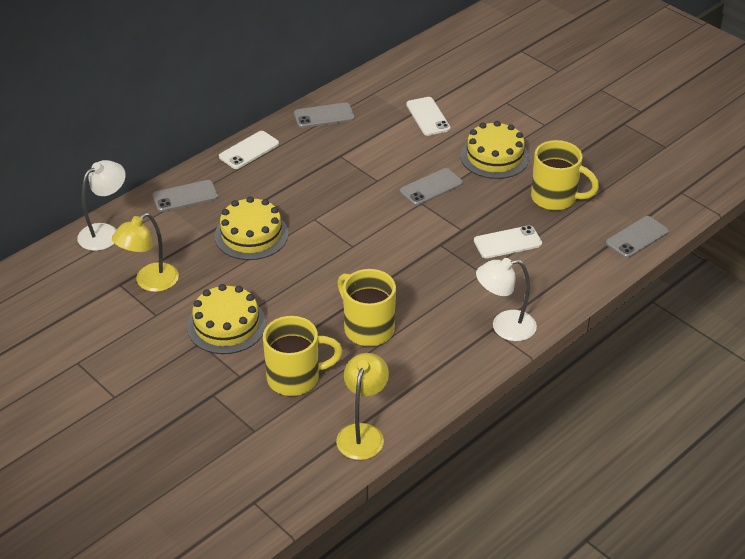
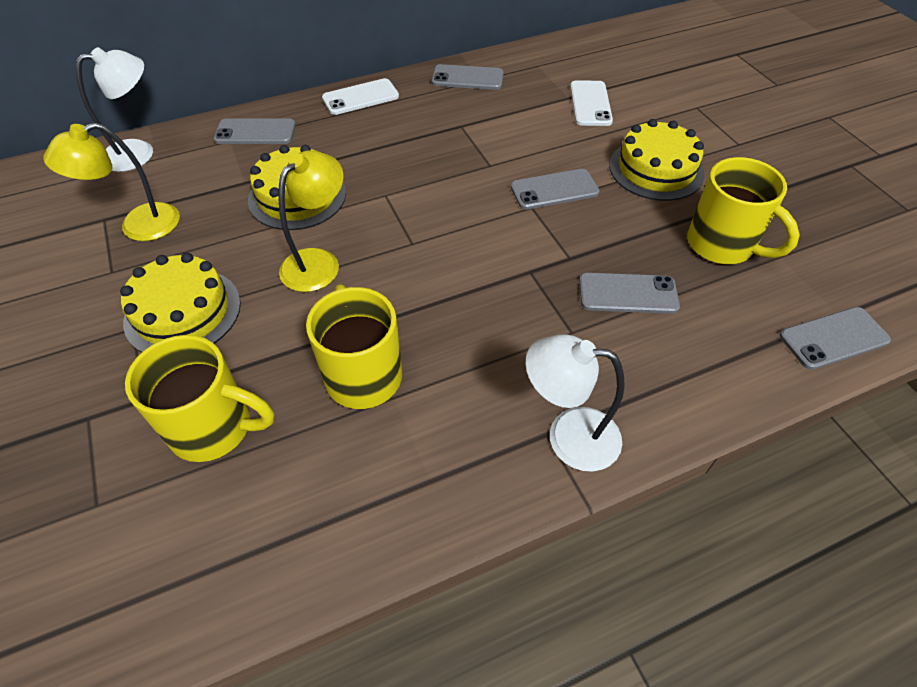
camera: 20 degrees right, 10 degrees up
yellow lamp [336,353,389,460] -> yellow lamp moved to [279,150,344,292]
white phone [474,225,542,258] -> grey phone [579,273,680,314]

